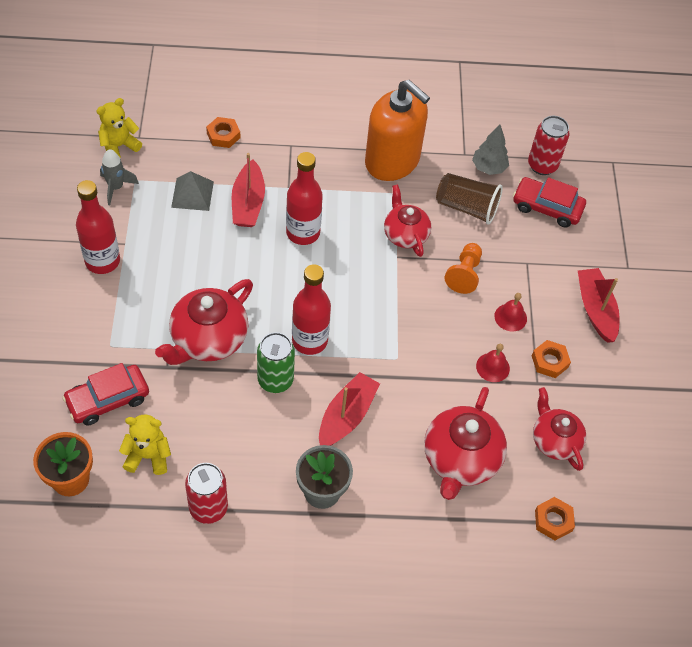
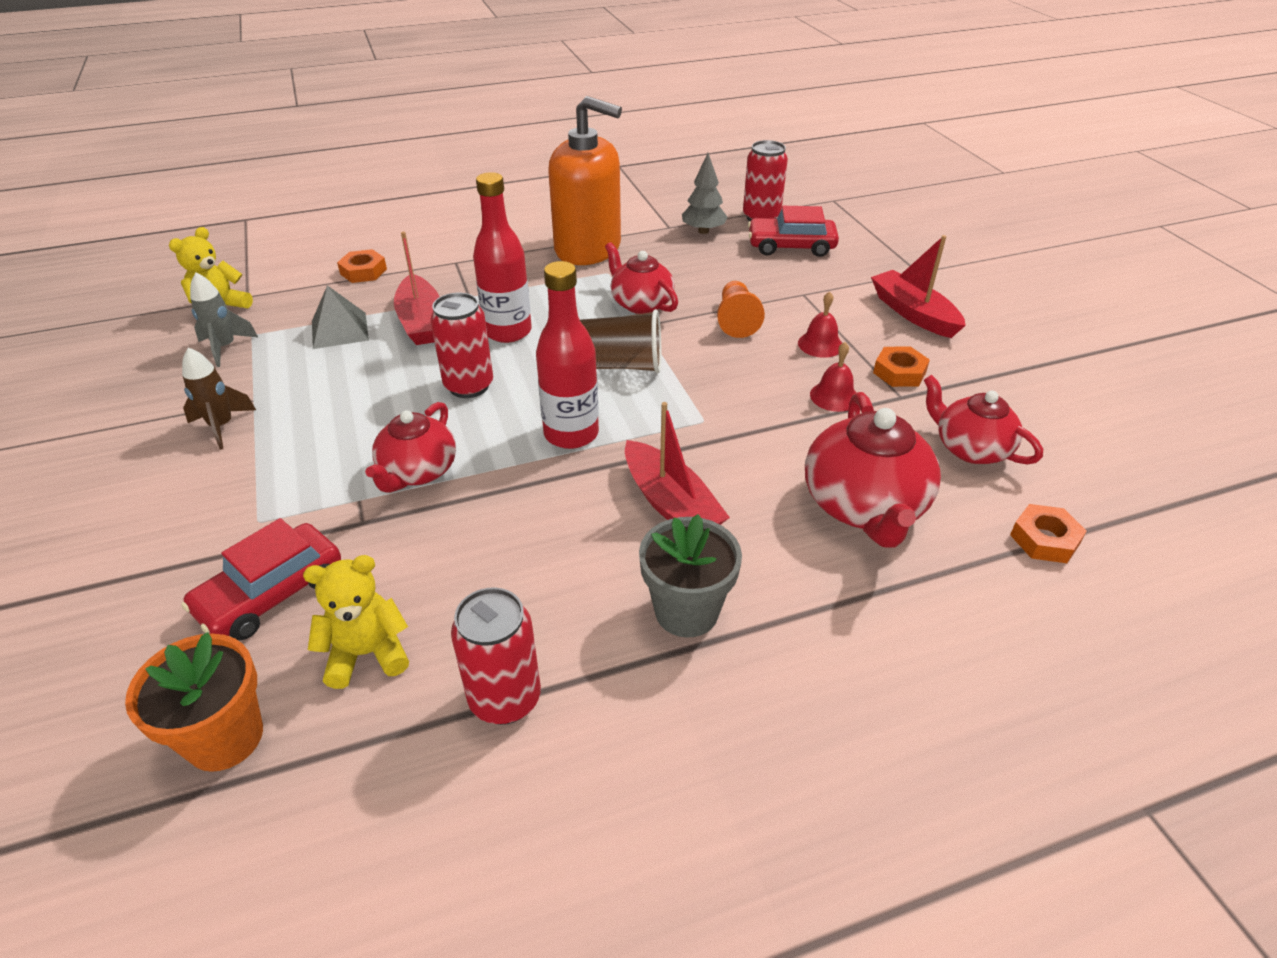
camera: 15 degrees left, 15 degrees down
red bottle [76,180,120,274] -> brown rocket [182,347,256,450]
red teapot [155,279,253,365] -> red teapot [365,402,456,493], size x0.65
green can [257,332,295,393] -> none
red boat [319,372,380,446] -> red boat turned 135 degrees clockwise [625,402,730,525]
brown cup [436,173,503,225] -> brown cup moved to [580,309,661,374]
none -> red can [430,293,493,398]

